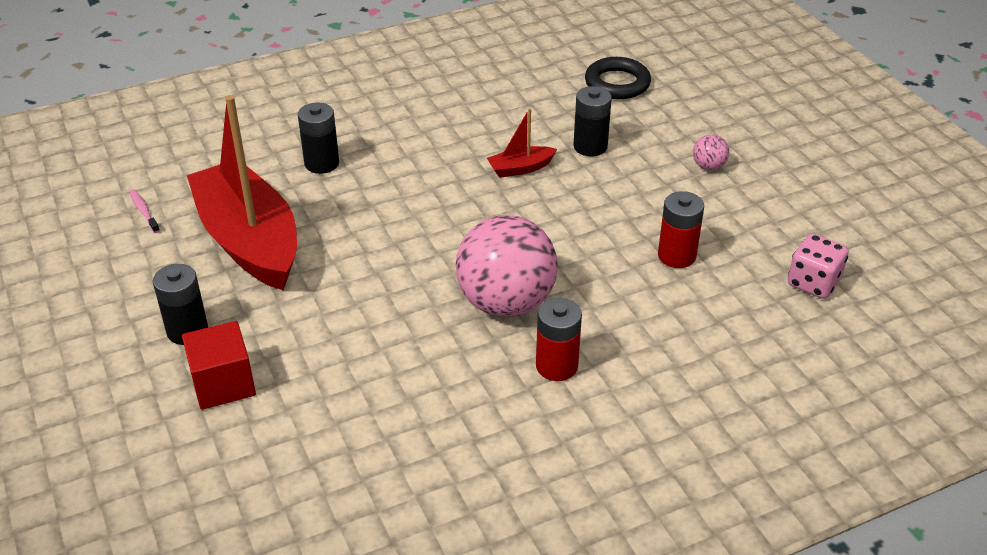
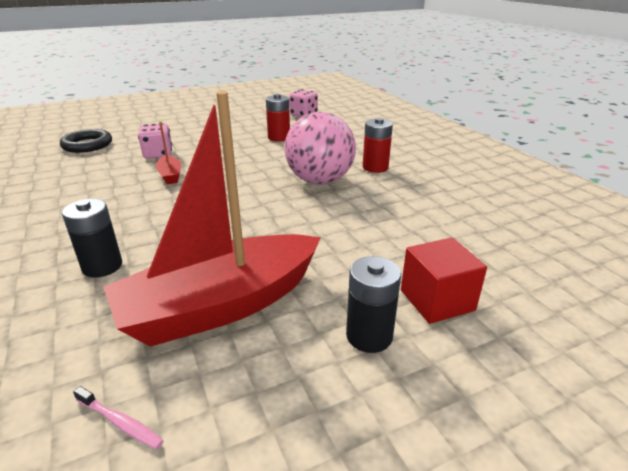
camera: 90 degrees left, 10 degrees down
pink toothbrush [129,189,160,233] -> pink toothbrush turned 120 degrees counterclockwise [73,386,164,449]
black battery [573,86,612,157] -> pink dice [138,123,172,159]
pink ball [693,134,729,170] -> none

